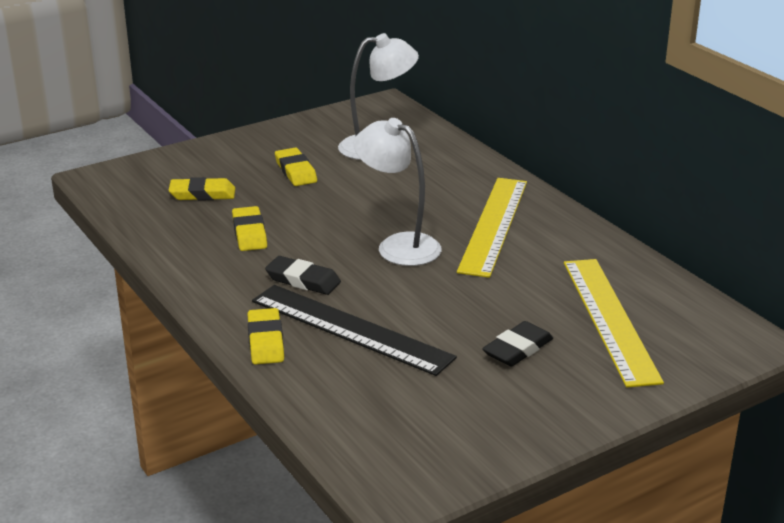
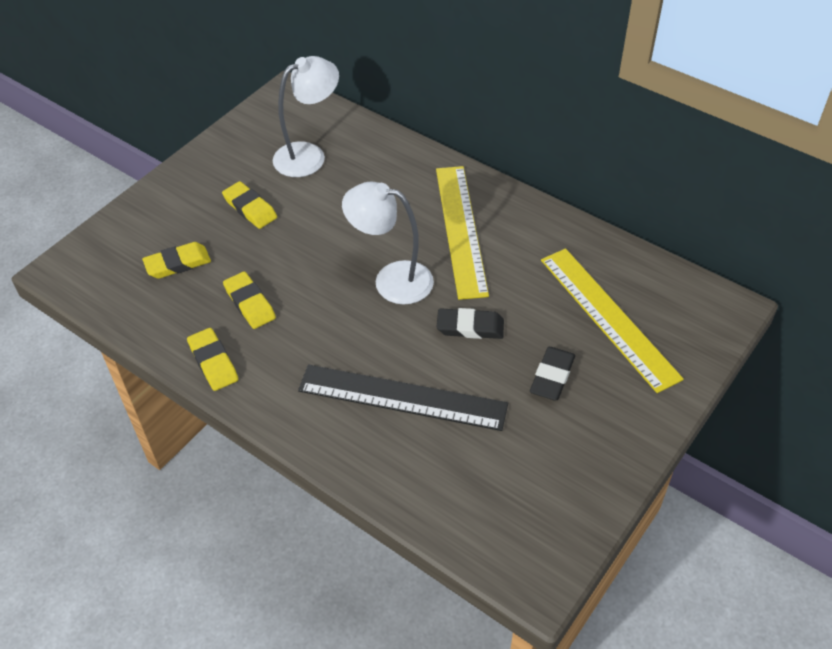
camera: 20 degrees left, 20 degrees up
yellow eraser [247,308,284,365] -> yellow eraser moved to [187,328,238,391]
black eraser [265,256,341,295] -> black eraser moved to [437,308,504,339]

